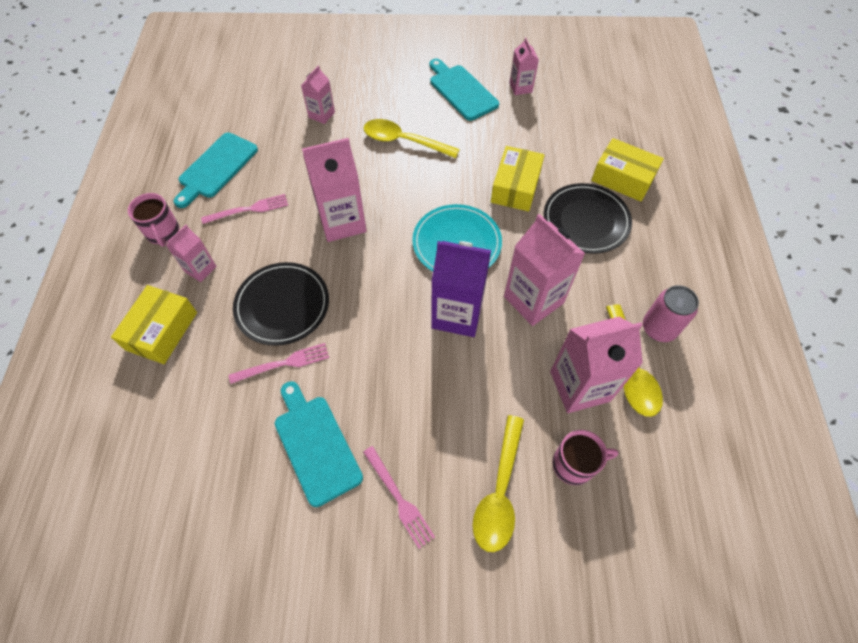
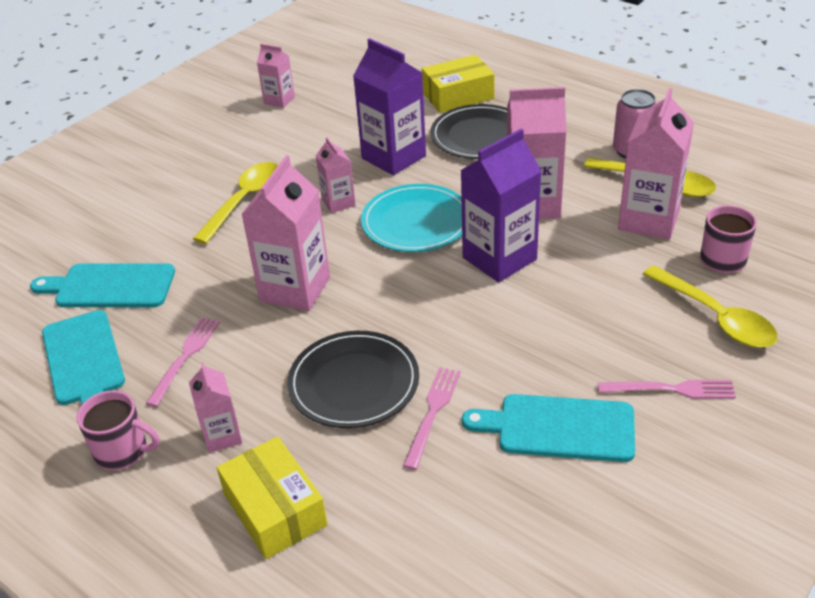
camera: 50 degrees left, 20 degrees down
pink carton [301,66,335,124] -> pink carton moved to [316,137,356,213]
yellow spoon [363,119,460,158] -> yellow spoon turned 150 degrees clockwise [193,162,278,244]
turquoise cutting board [430,59,499,121] -> turquoise cutting board moved to [30,263,175,307]
yellow box [491,146,545,212] -> purple carton [353,38,426,175]

